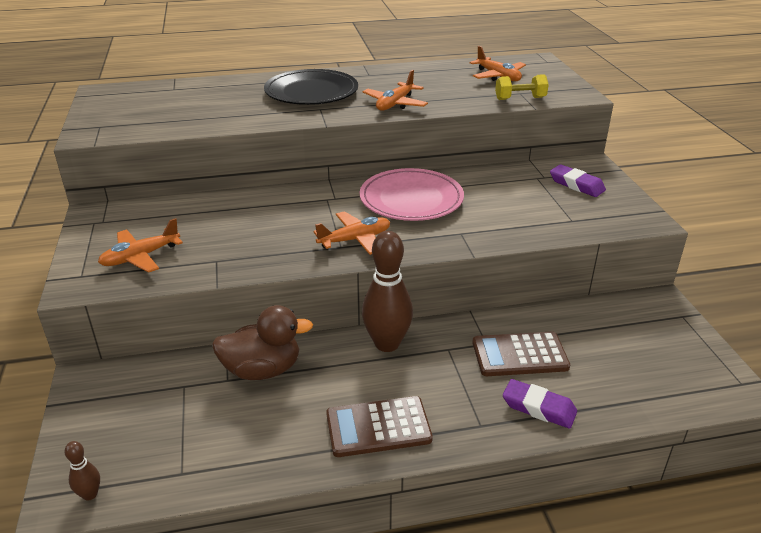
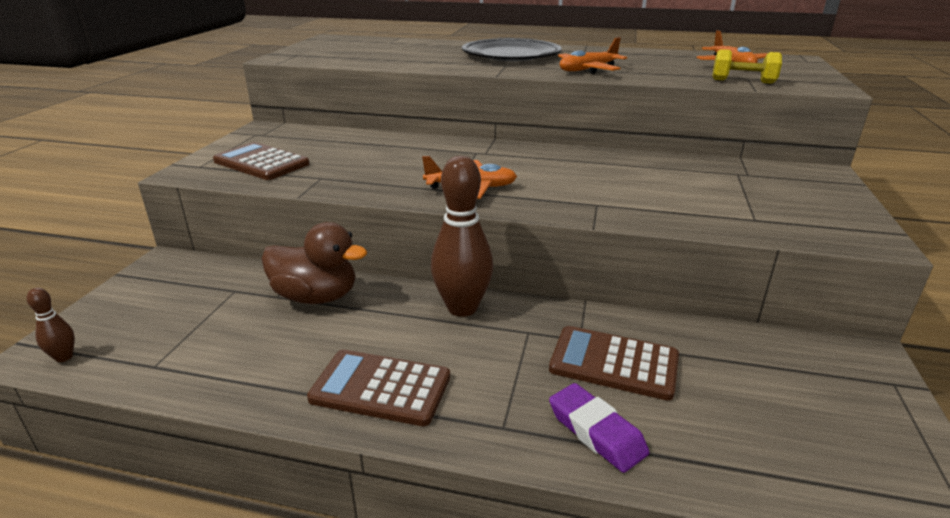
camera: 25 degrees right, 5 degrees down
orange plane [98,218,183,273] -> brown calculator [213,142,309,180]
pink plate [360,168,464,221] -> none
purple eraser [550,164,606,197] -> none

